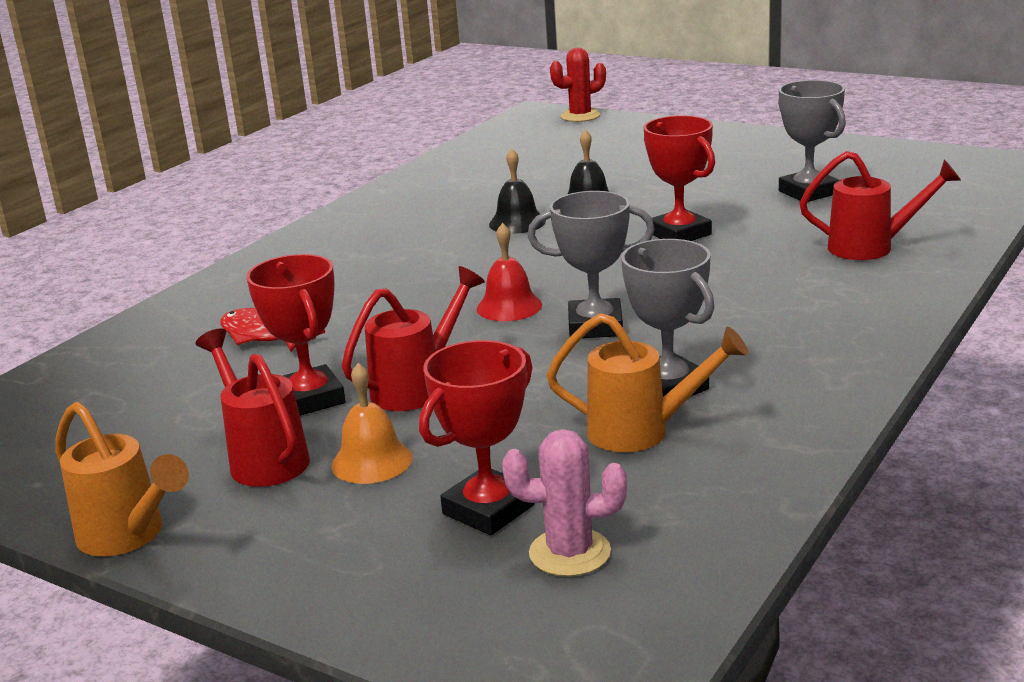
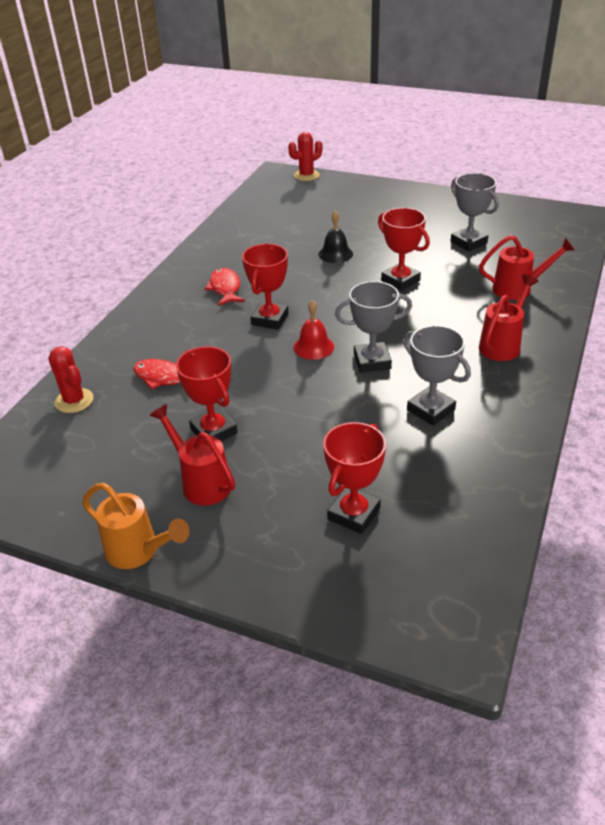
camera: 10 degrees left, 15 degrees up
orange bell [331,363,413,484] -> none
red watering can [342,266,485,411] -> red watering can moved to [479,274,539,361]
black bell [489,149,546,234] -> none
pink cactus [502,429,627,577] -> none
orange watering can [546,313,749,452] -> none
none -> red cactus [48,346,94,413]
none -> red fish [205,268,245,306]
none -> red trophy [242,244,288,330]

